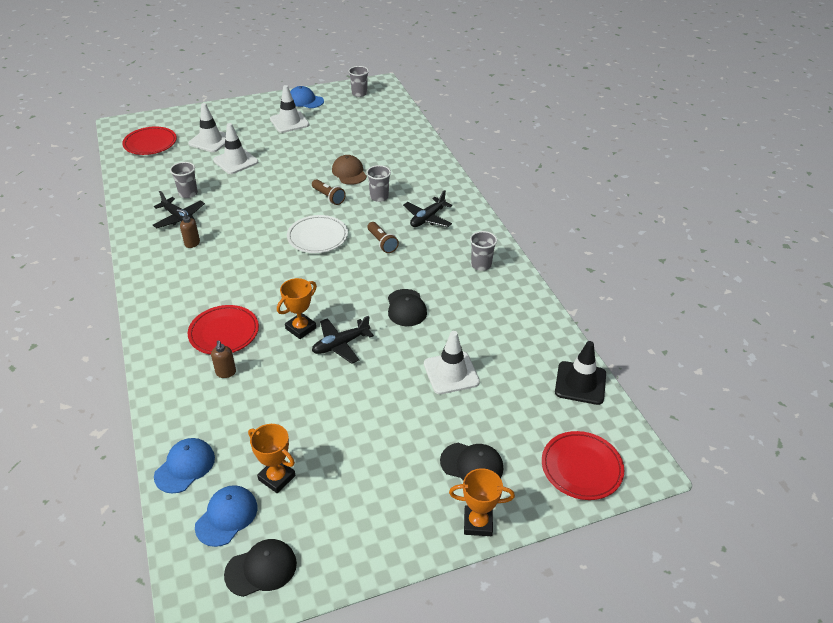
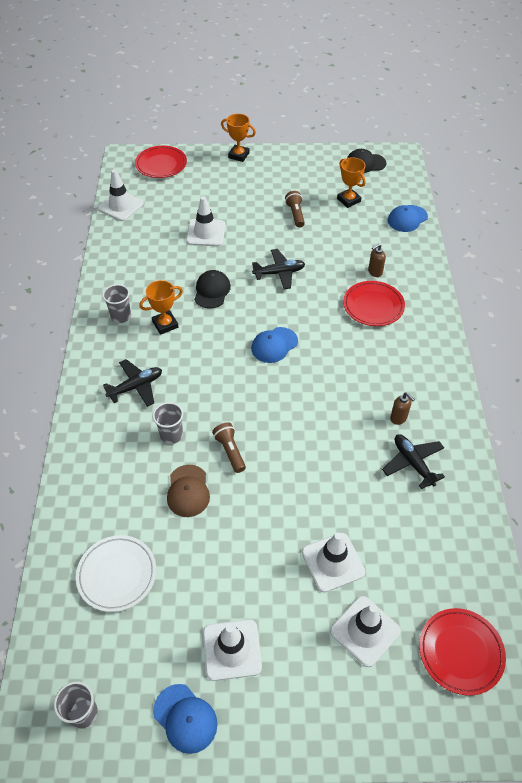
camera: 160 degrees left, 10 degrees up
grey cup [170,162,198,198] -> none
blue cap [195,485,258,547] -> blue cap moved to [251,327,298,363]
brown soap dispenser [211,341,236,378] -> brown soap dispenser turned 135 degrees counterclockwise [368,244,386,277]
orange trophy [277,278,317,339] -> orange trophy moved to [139,280,183,335]
white plate [287,215,348,253] -> white plate moved to [76,535,156,612]
brown flashlight [367,222,399,253] -> brown flashlight moved to [285,191,305,228]
black cap [440,443,503,481] -> none
black traffic cone [555,341,606,405] -> white traffic cone [98,169,144,221]

